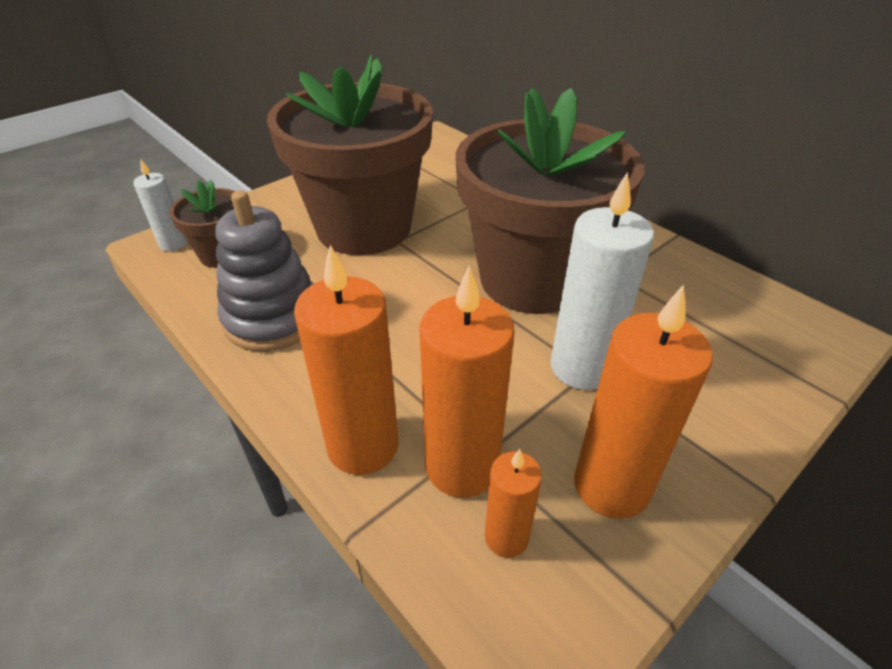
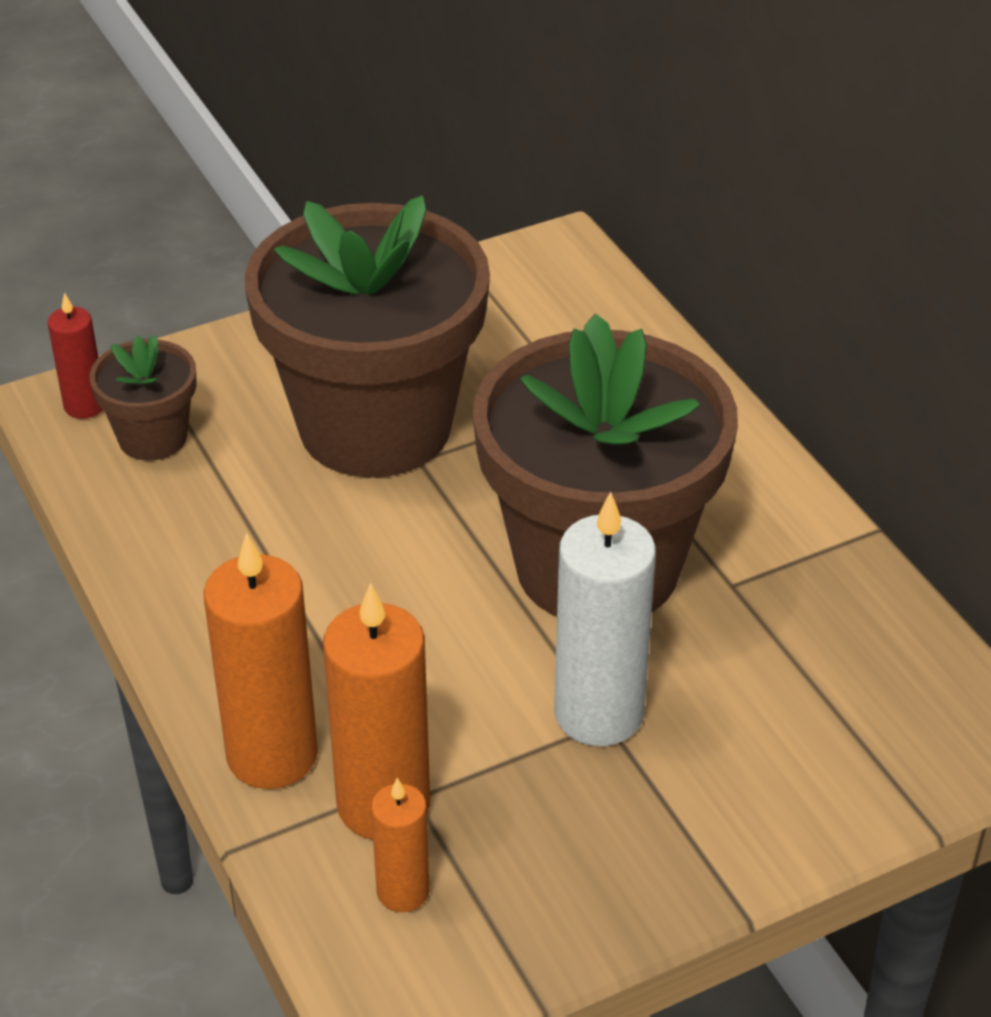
camera: 15 degrees right, 0 degrees up
white candle [133,158,187,251] -> red candle [48,293,103,419]
grey stacking toy [215,191,313,351] -> none
orange candle [574,284,713,519] -> none

